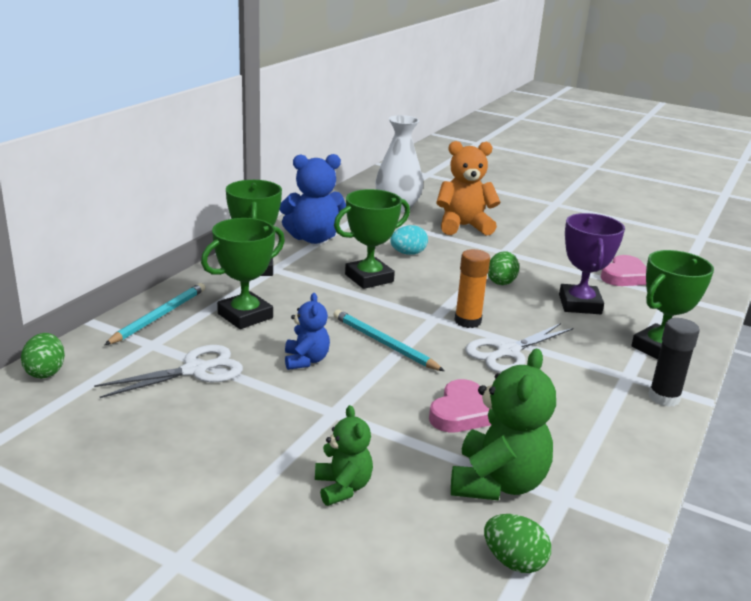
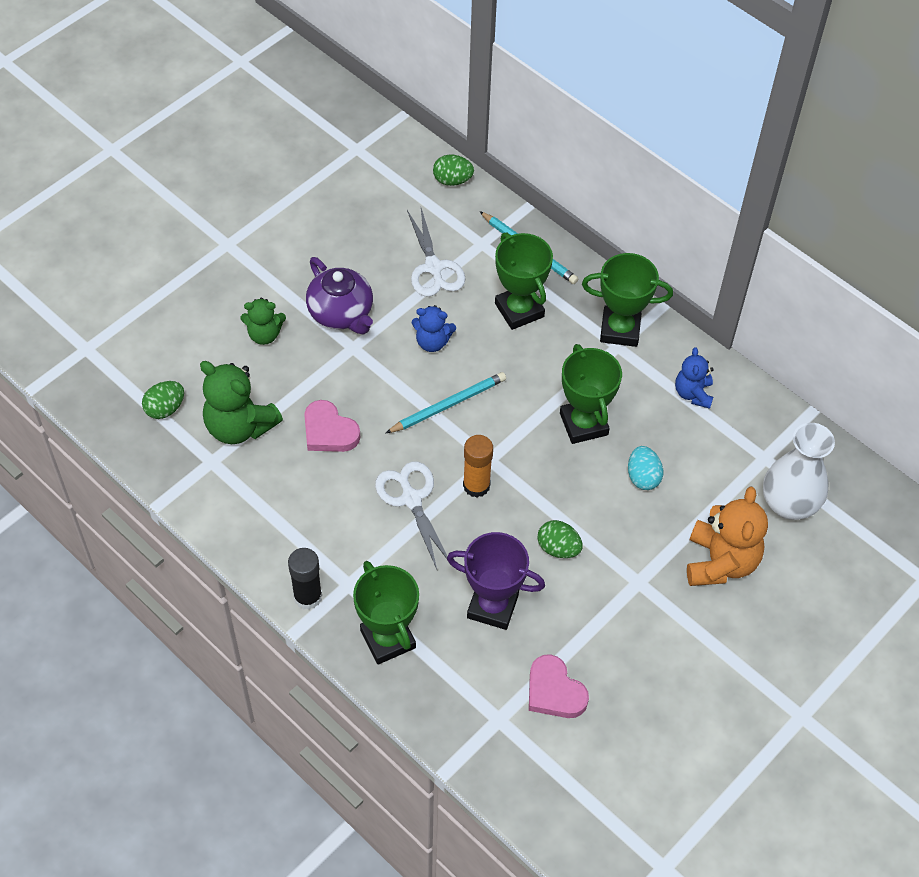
camera: 105 degrees right, 30 degrees up
blue teddy bear [279,154,346,244] -> blue teddy bear [675,347,714,409], size x0.59
none -> purple teapot [306,257,373,335]

